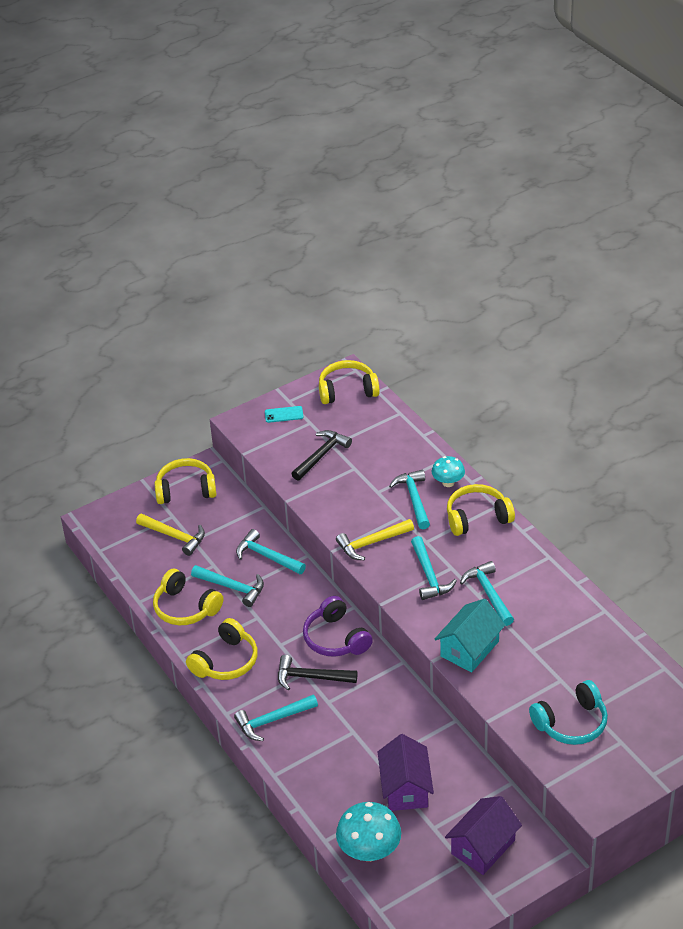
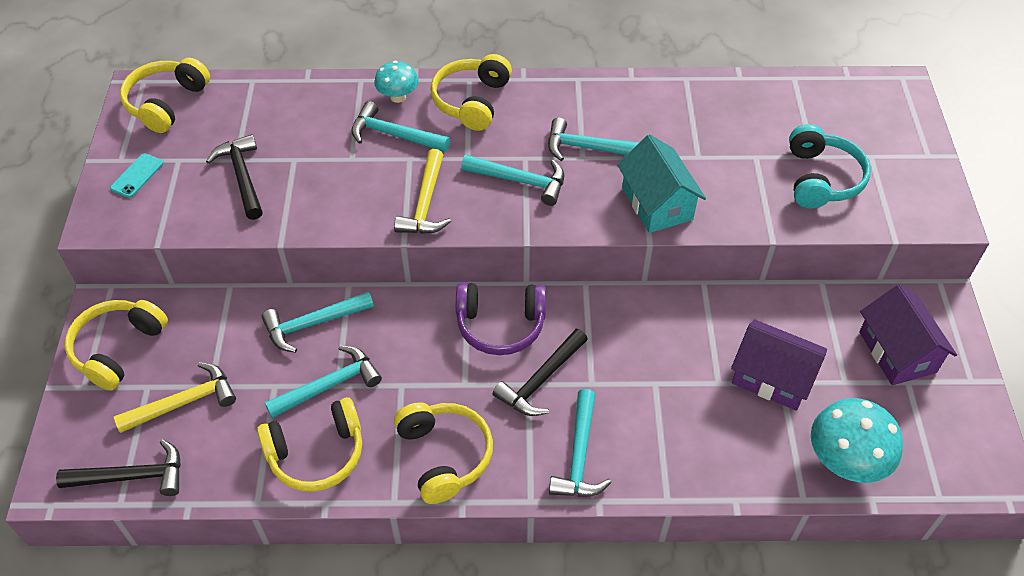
camera: 60 degrees left, 10 degrees up
none -> black hammer [56,439,181,496]

